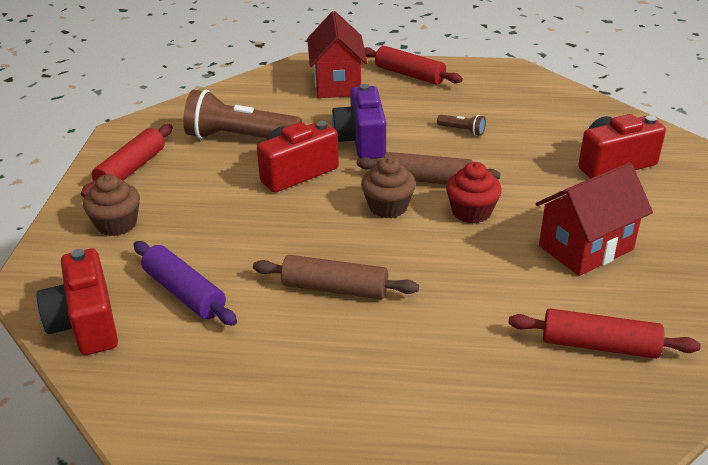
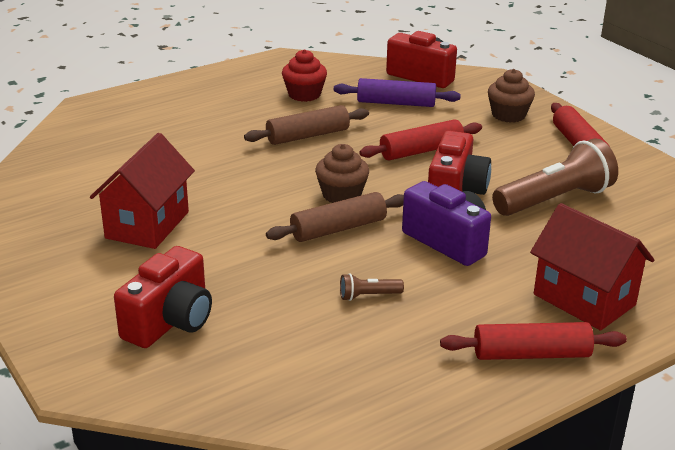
camera: 140 degrees right, 5 degrees down
red cupcake [446,162,502,224] -> red cupcake moved to [282,49,327,102]
red rolling pin [508,308,701,359] -> red rolling pin moved to [359,119,482,161]

